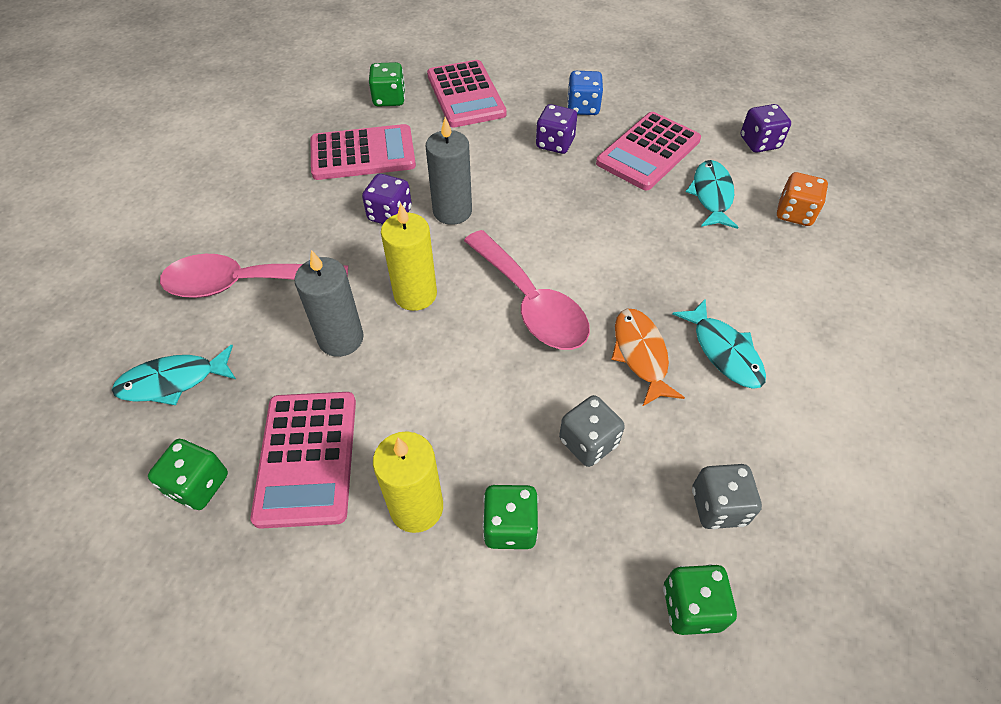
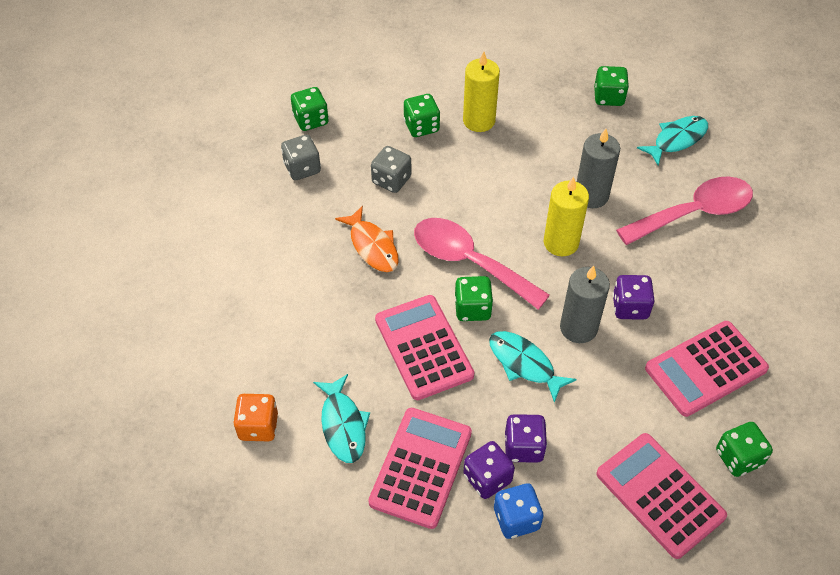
camera: 160 degrees right, 0 degrees up
pink calculator [250,392,356,529] -> pink calculator moved to [375,295,474,400]
turquoise fish [673,299,766,389] -> turquoise fish moved to [489,331,577,403]
purple dice [741,104,791,153] -> purple dice moved to [463,441,515,499]
none -> green dice [455,276,493,321]

